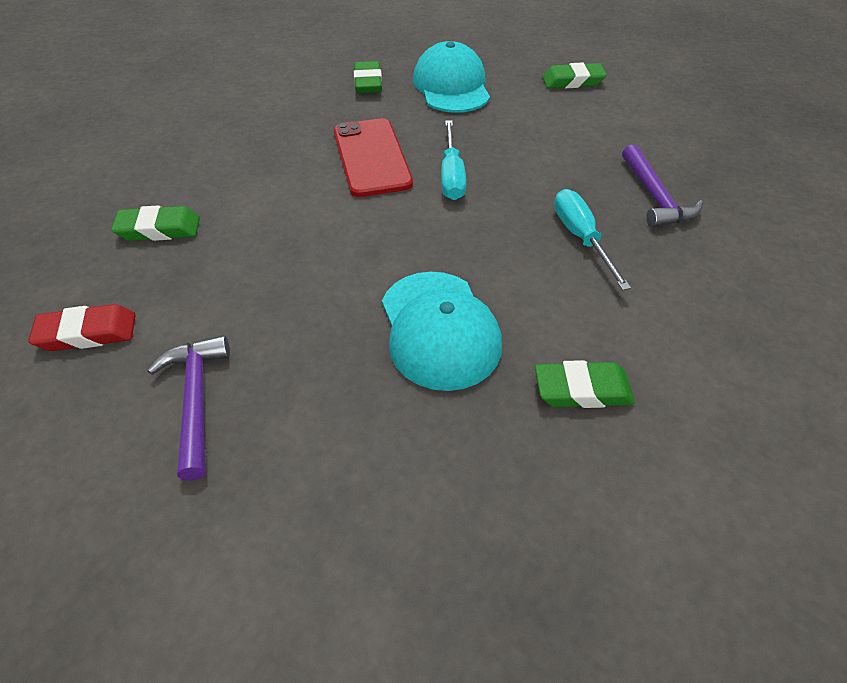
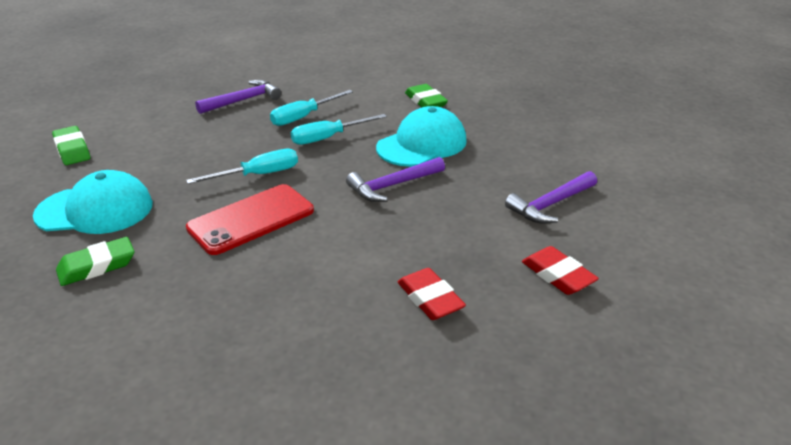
camera: 115 degrees left, 15 degrees down
green eraser [111,205,200,241] -> red eraser [398,268,466,320]
turquoise cap [413,41,490,113] -> turquoise cap turned 150 degrees counterclockwise [33,170,153,234]
none -> turquoise screwdriver [291,114,387,145]
none -> purple hammer [346,157,445,202]

